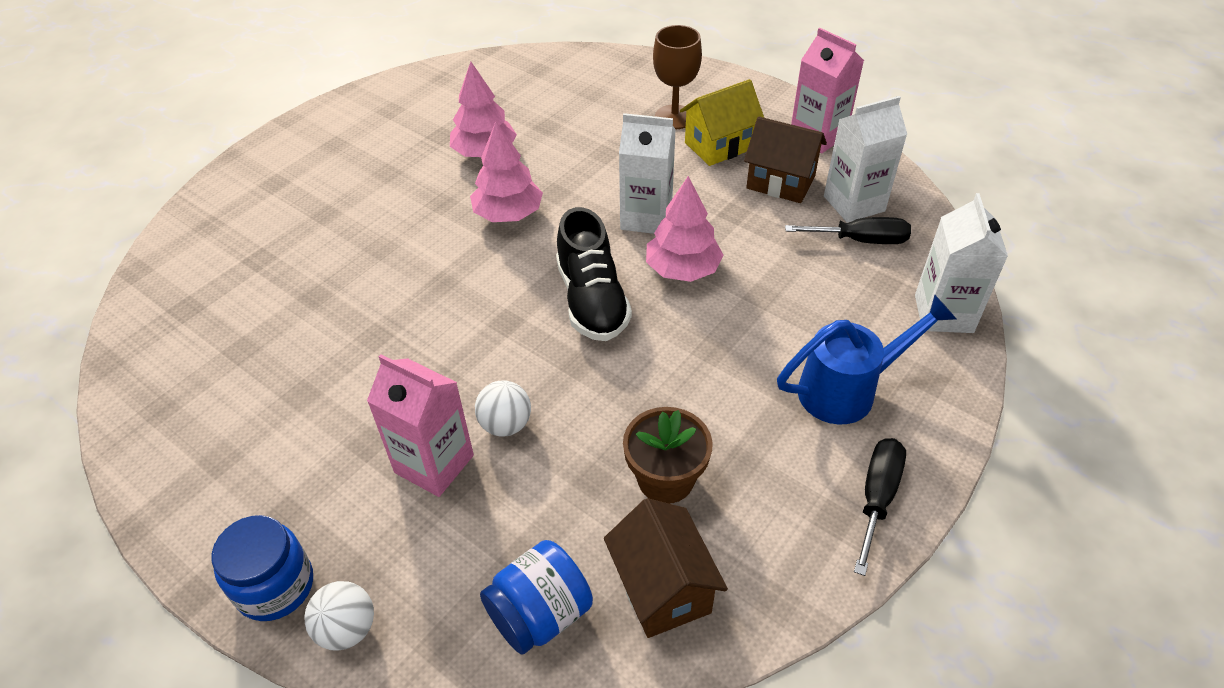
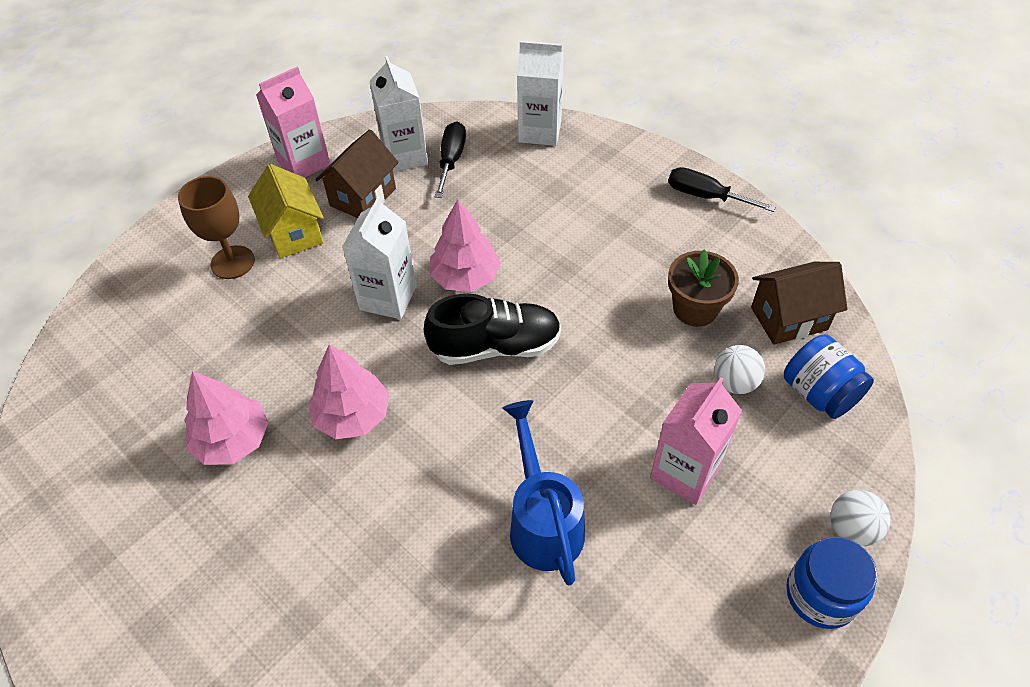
camera: 85 degrees left, 5 degrees up
white ball [475,380,531,437] -> white ball moved to [715,345,765,394]
blue watering can [777,294,956,424] -> blue watering can moved to [502,400,585,585]

